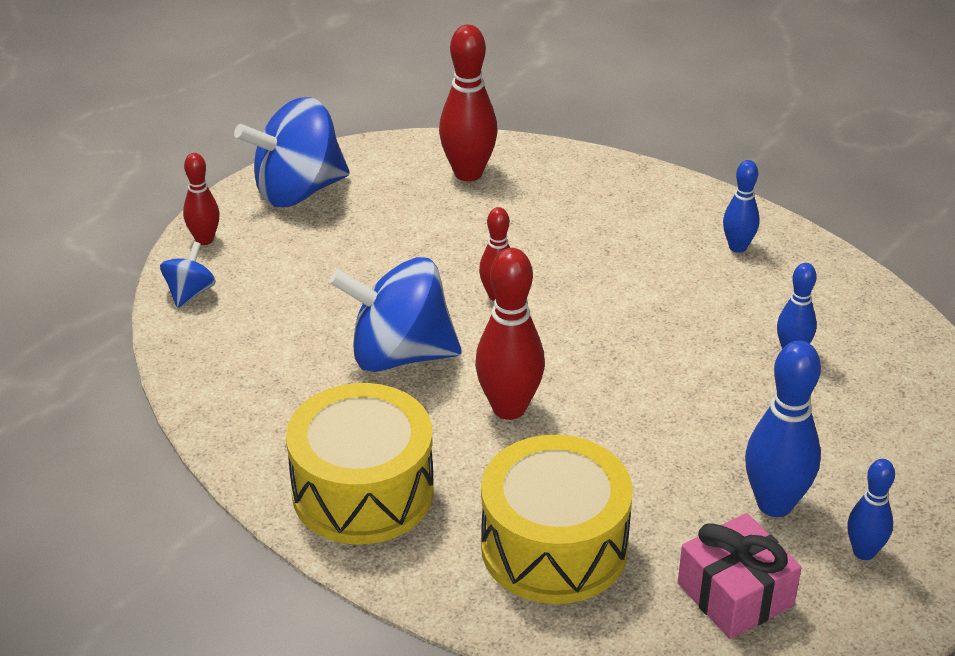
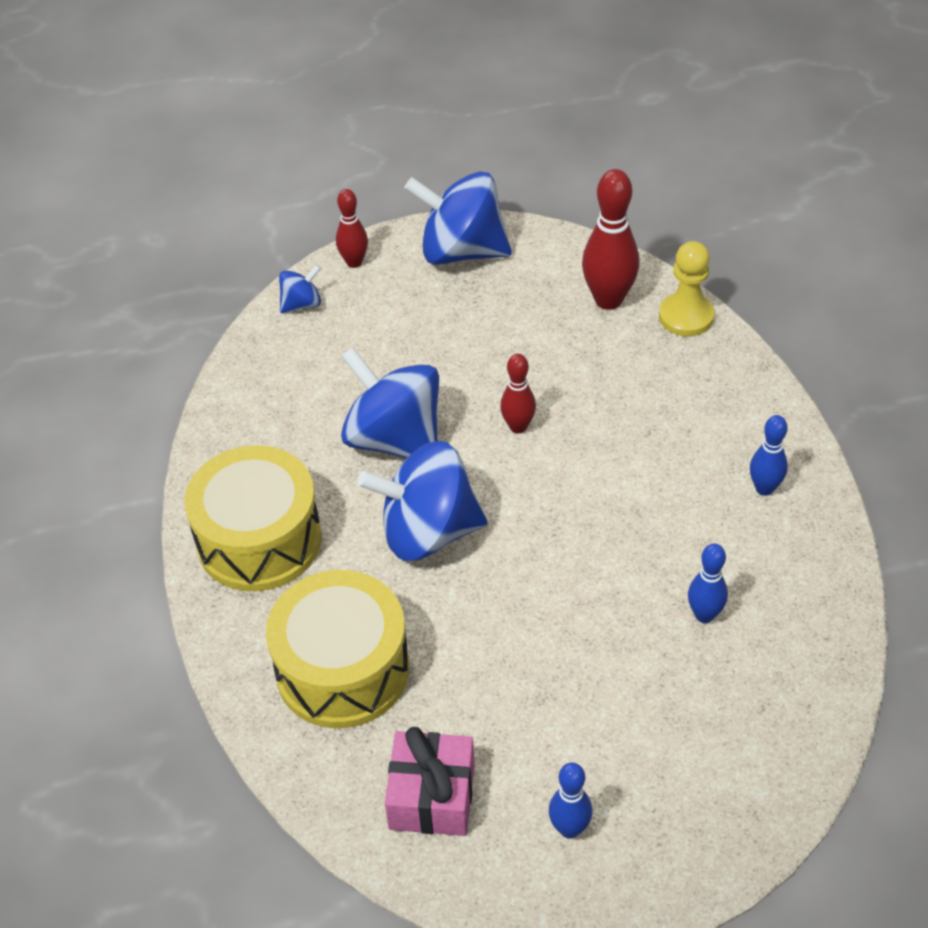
camera: 40 degrees right, 10 degrees up
red bowling pin [475,248,545,420] -> blue spinning top [357,441,487,561]
blue bowling pin [745,341,821,517] -> none
none -> yellow pawn [659,241,714,337]

